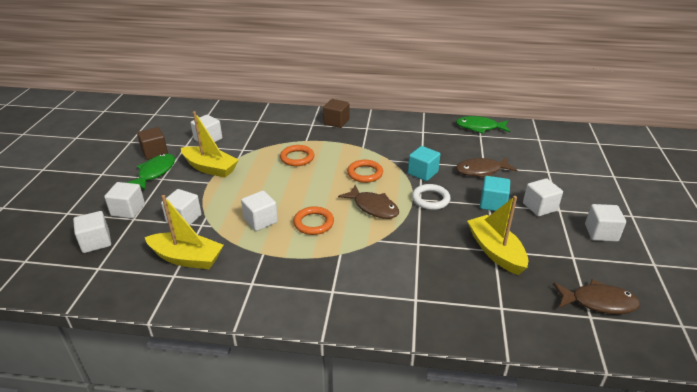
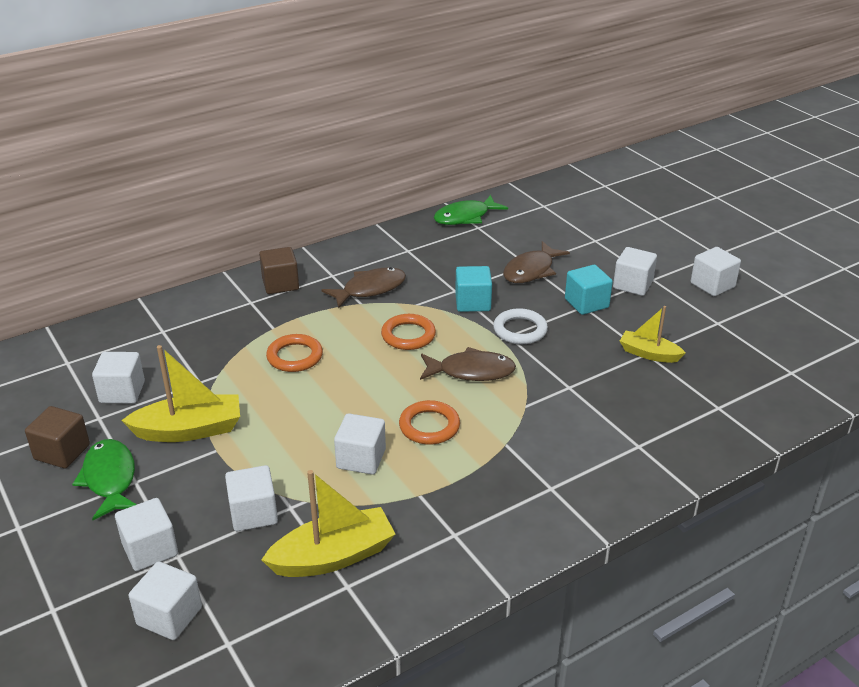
camera: 40 degrees left, 0 degrees up
yellow boat [467,196,528,275] -> yellow boat [620,306,686,363], size x0.62
brown fish [553,279,640,314] -> brown fish moved to [322,267,406,309]

